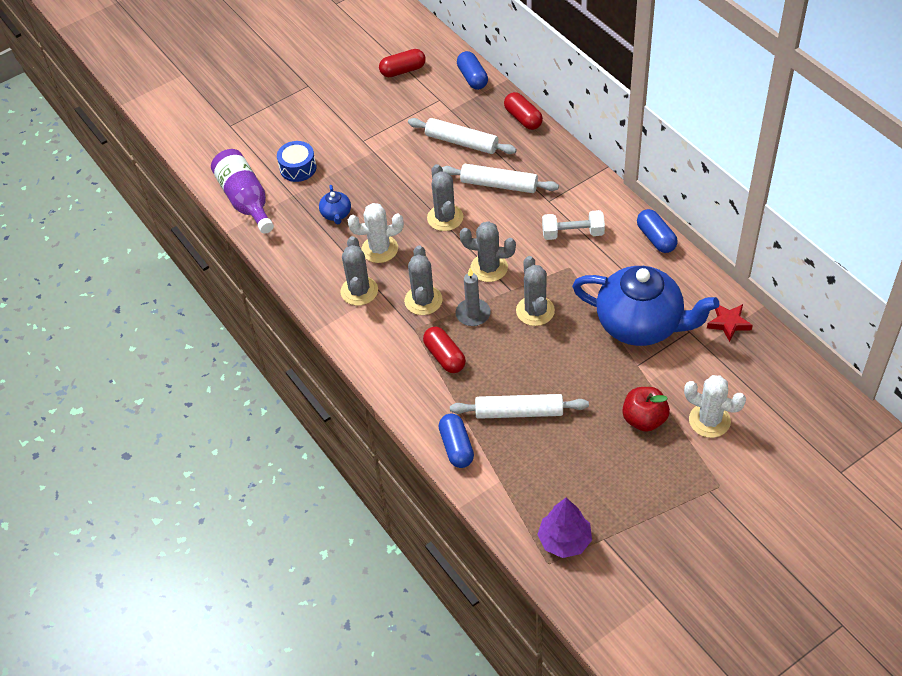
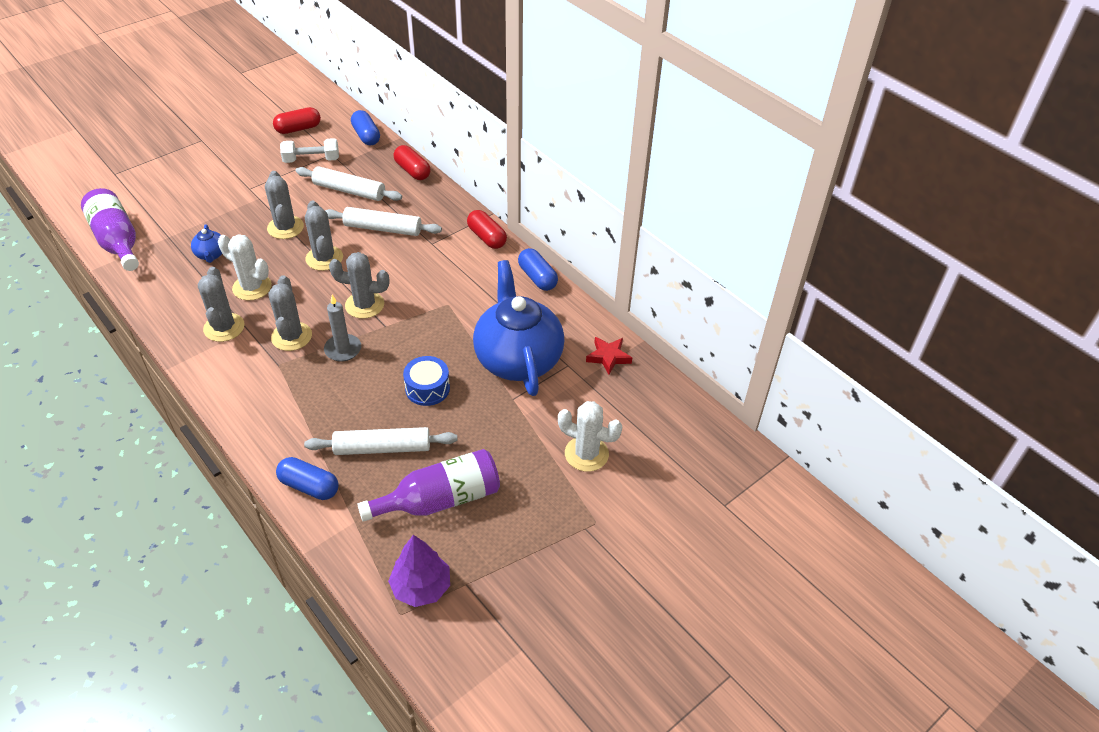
camera: 10 degrees left, 5 degrees down
blue drum [277,141,317,182] -> blue drum moved to [403,356,450,406]
white cactus [348,203,404,263] -> white cactus turned 45 degrees clockwise [218,234,272,301]
red capsule [423,327,466,373] -> red capsule moved to [467,210,507,249]
blue capsule [439,414,474,468] -> blue capsule turned 45 degrees counterclockwise [276,457,339,500]
grey cactus [516,256,555,326] -> grey cactus moved to [265,171,304,239]
white dumbbell [542,210,605,240] -> white dumbbell moved to [280,138,339,163]
blue teapot [572,266,719,346] -> blue teapot turned 120 degrees counterclockwise [473,260,564,396]
red apple [623,387,670,432] -> none
none -> purple bottle [357,449,500,522]

